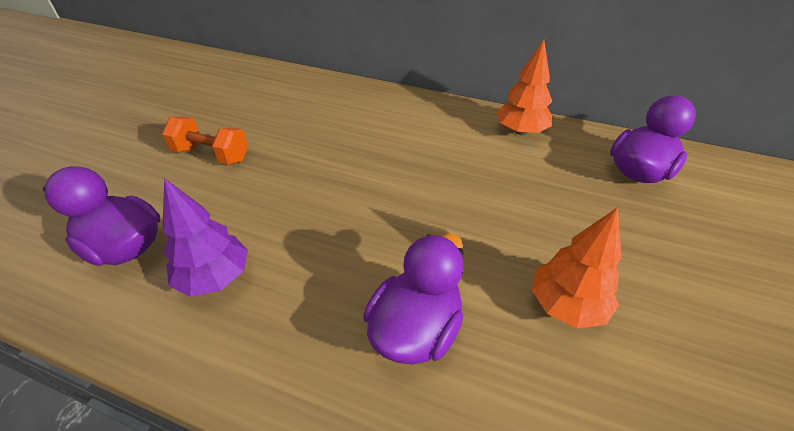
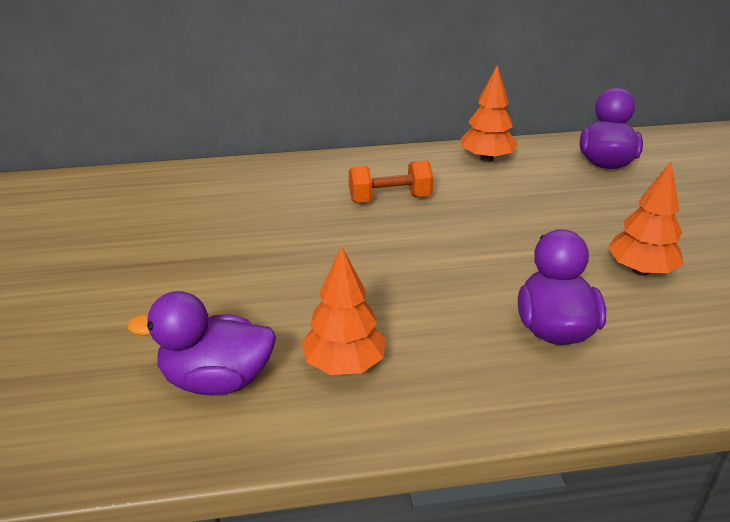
camera: 30 degrees left, 10 degrees down
orange dumbbell [162,116,248,165] -> orange dumbbell moved to [349,160,434,203]
purple tree [163,178,248,297] -> orange tree [301,246,386,375]

